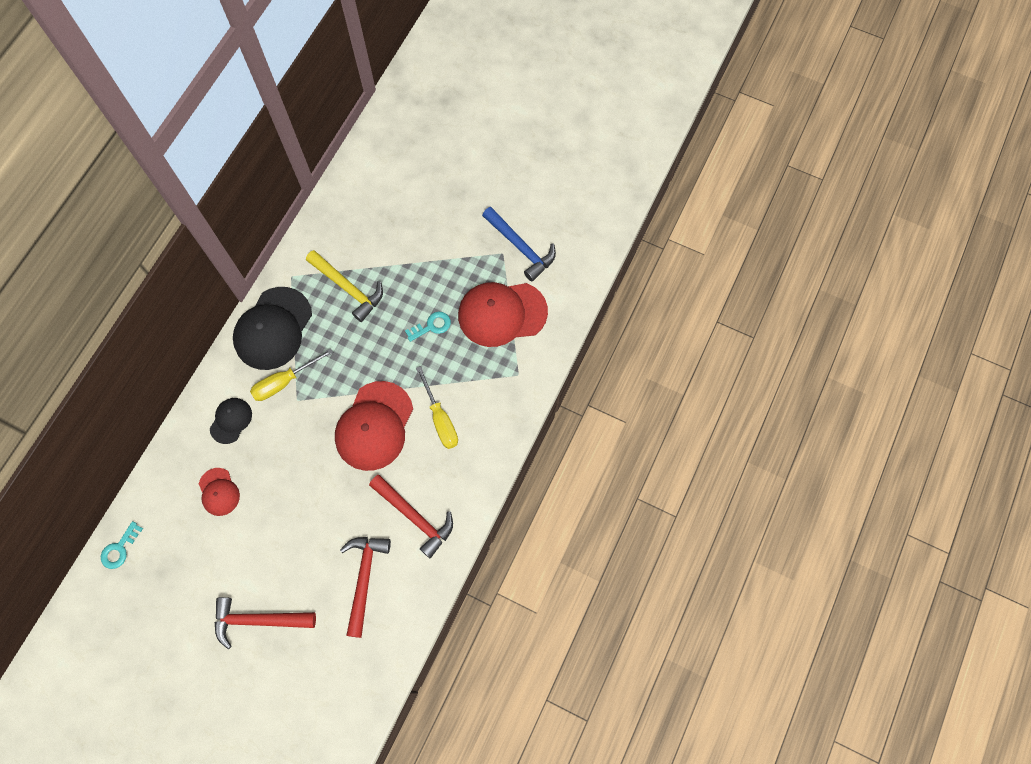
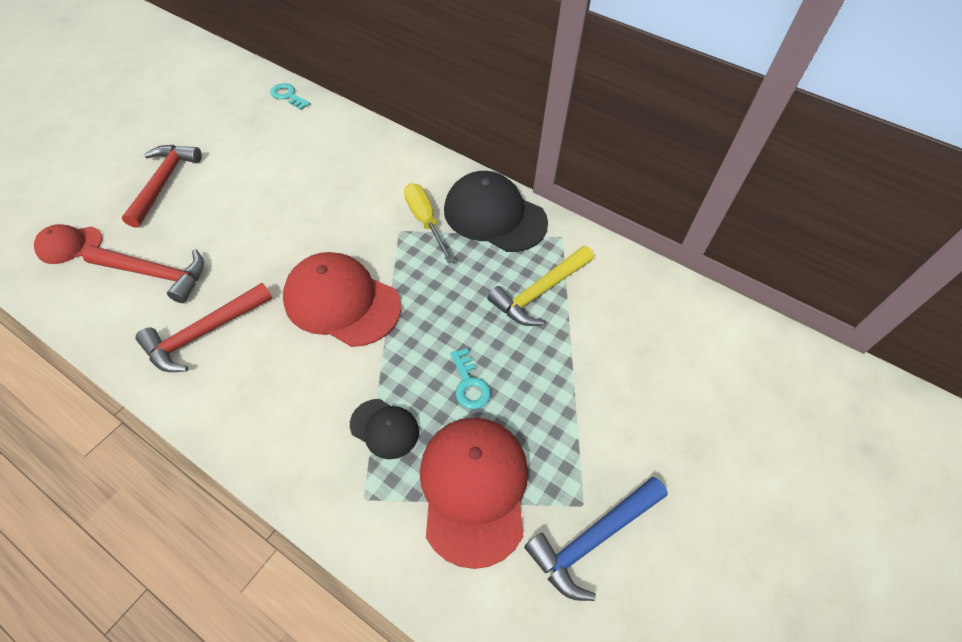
camera: 95 degrees right, 15 degrees down
red cap [199,468,240,516] -> red cap moved to [34,224,103,264]
black cap [210,398,252,444] -> black cap moved to [350,399,419,459]
yellow screwdriver [416,366,458,449] -> none

